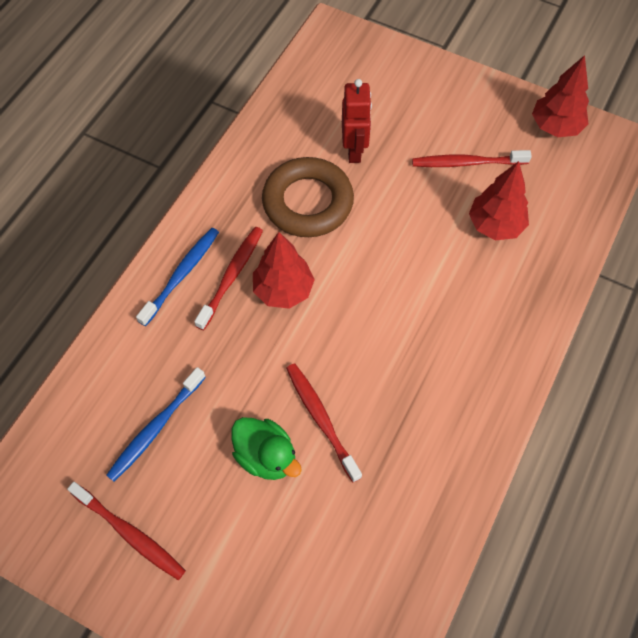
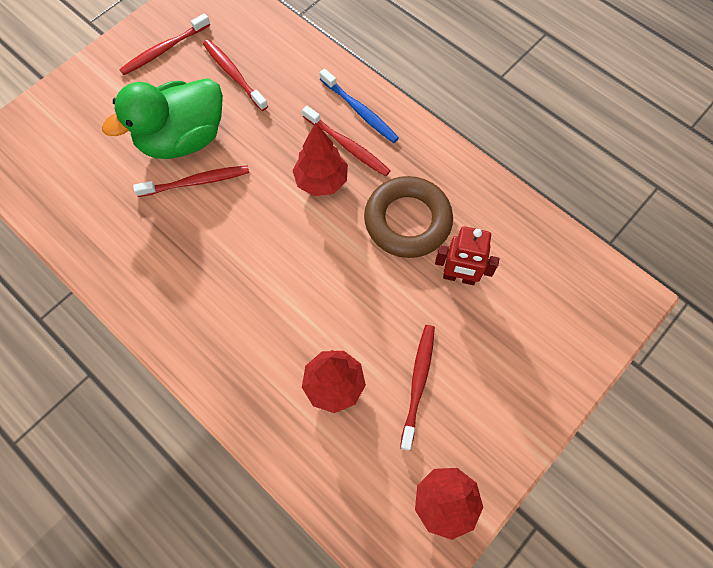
camera: 105 degrees right, 5 degrees up
blue toothbrush [106,367,206,482] -> red toothbrush [203,39,268,111]
green duck [231,417,302,480] -> green duck [102,78,223,159], size x1.72

